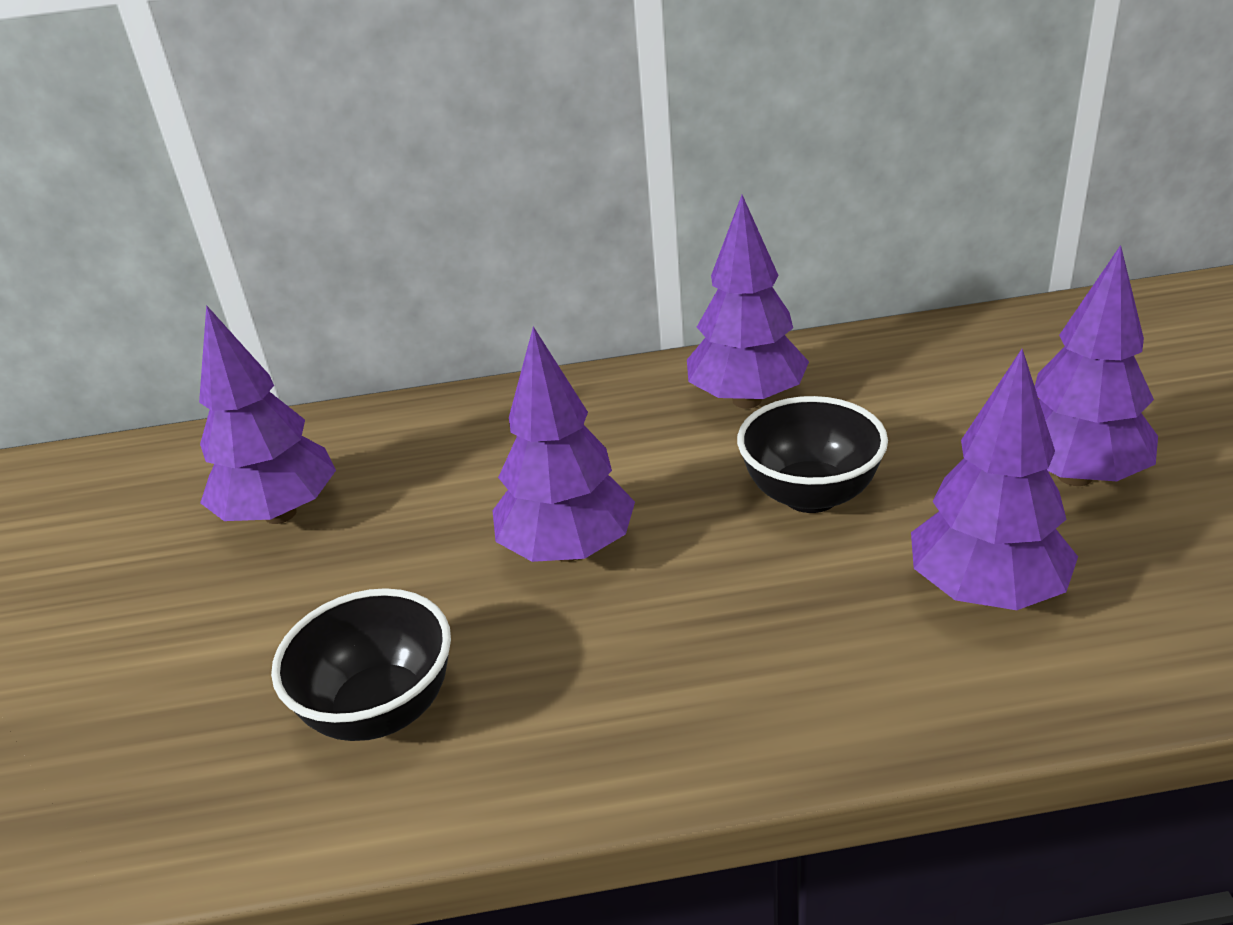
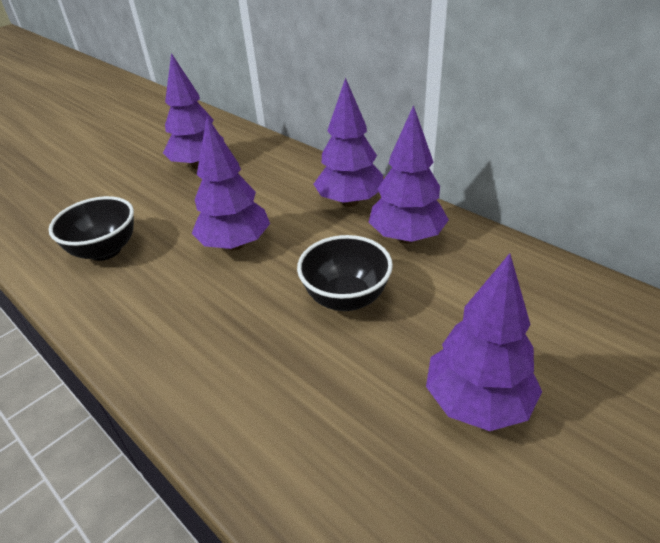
camera: 50 degrees right, 5 degrees up
purple tree [911,349,1078,610] -> purple tree moved to [314,78,384,207]

